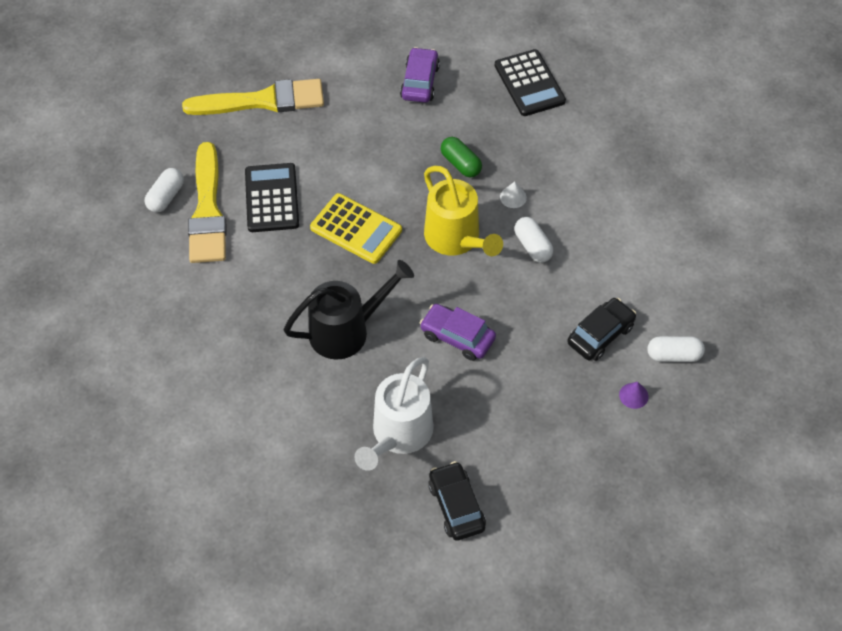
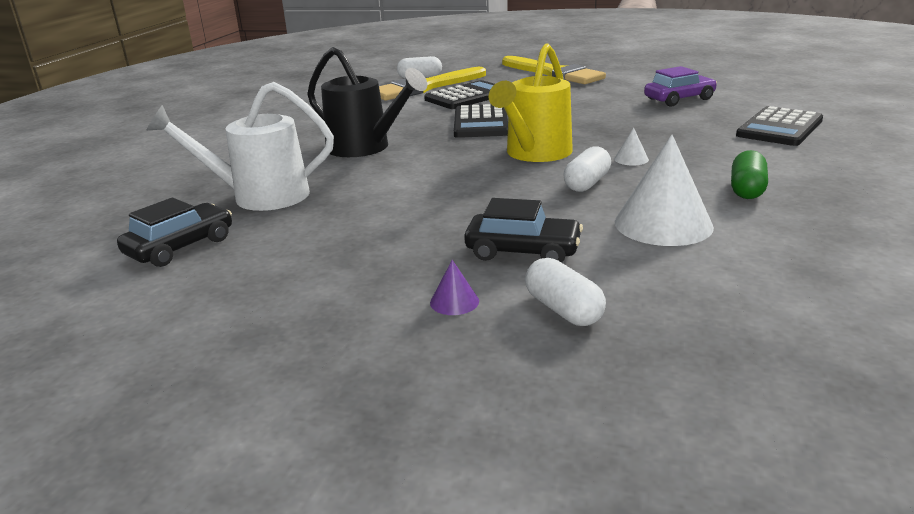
camera: 60 degrees right, 30 degrees down
yellow calculator [310,193,402,264] -> black calculator [454,104,508,138]
purple car [420,304,496,361] -> none
green capsule [441,137,482,178] -> green capsule moved to [731,150,768,199]
none -> white cone [615,135,714,246]

